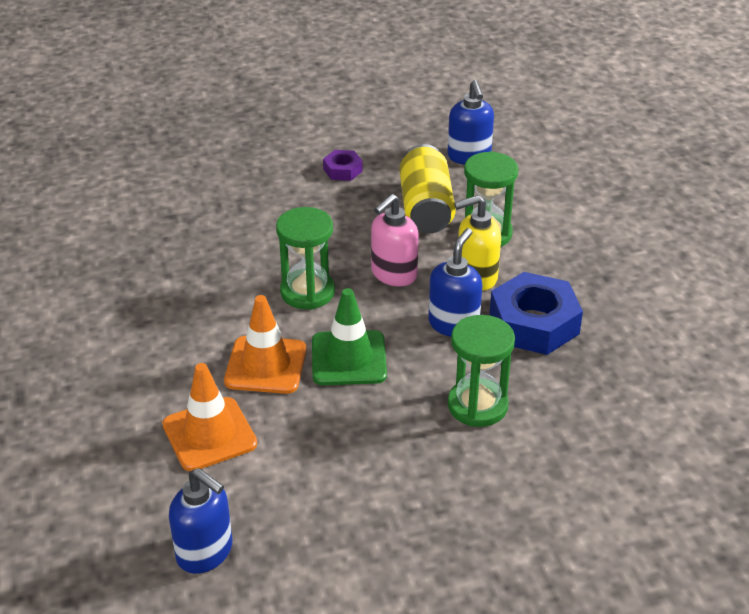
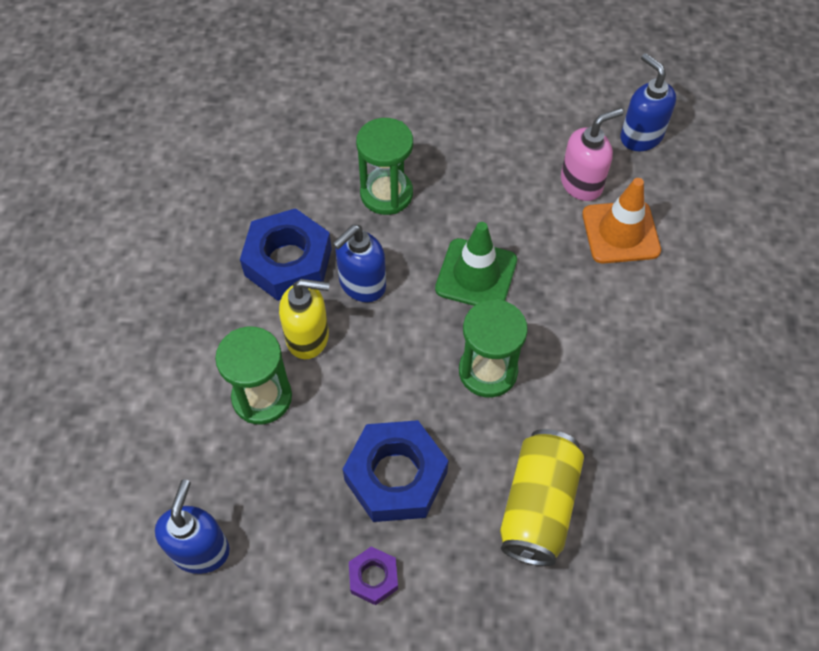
camera: 160 degrees left, 20 degrees up
orange traffic cone [224,295,307,394] -> none
pink soap dispenser [371,194,419,286] -> pink soap dispenser moved to [561,108,623,201]
yellow can [399,144,456,233] -> yellow can moved to [500,429,584,566]
none -> blue nut [343,420,448,522]

